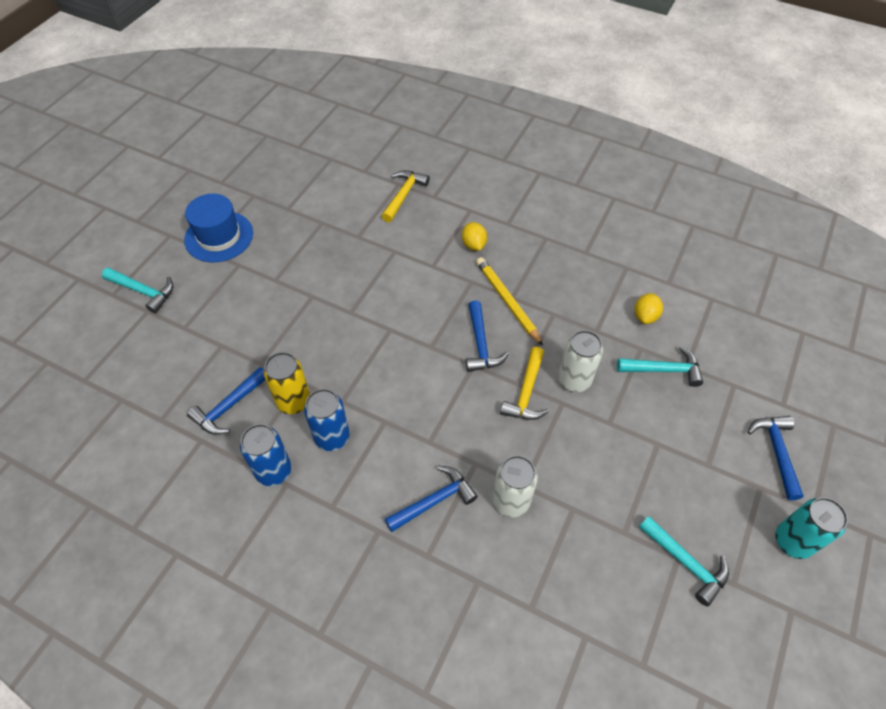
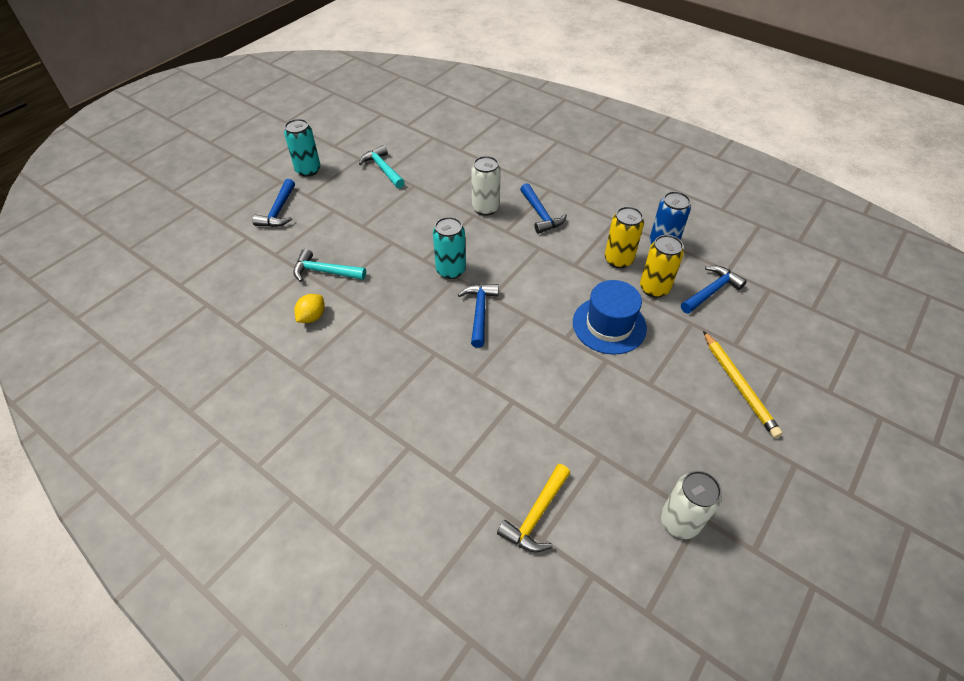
camera: 170 degrees left, 5 degrees down
turquoise hammer [102,267,173,314] -> none
blue hat [184,194,253,263] -> blue hat moved to [573,280,647,355]
blue can [304,389,350,451] -> yellow can [605,206,644,268]
blue hammer [385,466,478,532] -> blue hammer turned 90 degrees counterclockwise [520,183,567,234]
yellow lemon [462,222,487,251] -> none
yellow pencil [476,257,543,346] -> yellow pencil moved to [703,331,783,438]
yellow hammer [500,347,548,420] -> turquoise can [433,217,466,279]
white can [558,330,603,392] -> white can moved to [661,471,722,539]

